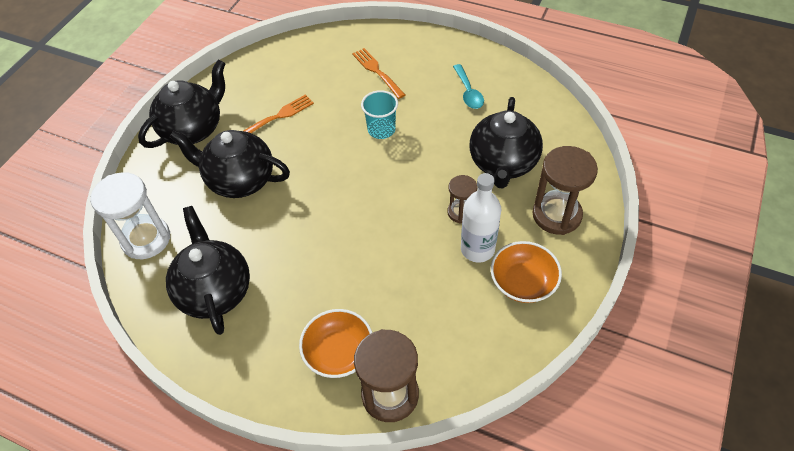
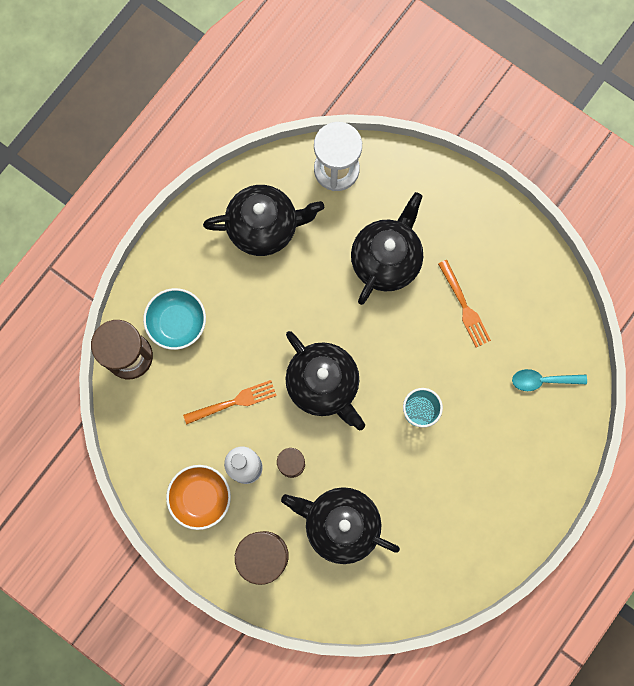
camera: 100 degrees right, 25 degrees up
black teapot [138,59,226,148] -> black teapot moved to [285,331,365,431]
orange bowl [299,309,372,378] -> turquoise bowl [143,288,206,350]
orange fork [352,48,405,99] -> orange fork moved to [183,380,277,424]
turquoise spoon [453,64,484,109] -> turquoise spoon moved to [512,369,587,391]

